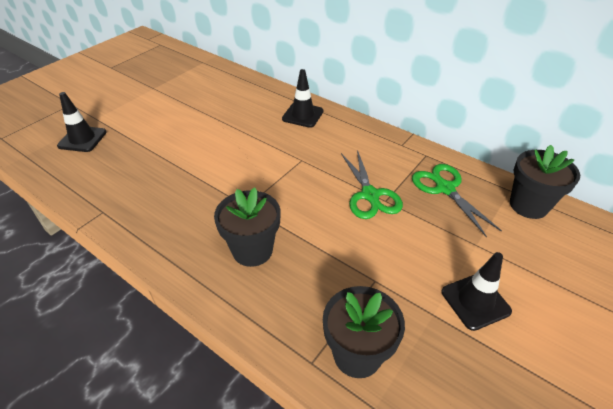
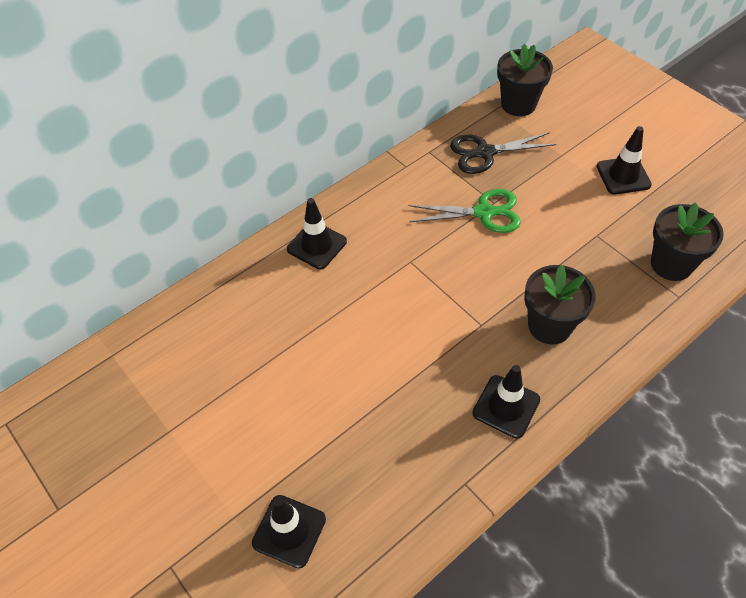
camera: 75 degrees left, 10 degrees up
green scissors [412,164,502,237] -> black scissors [450,132,557,174]
none -> black traffic cone [472,365,540,439]

